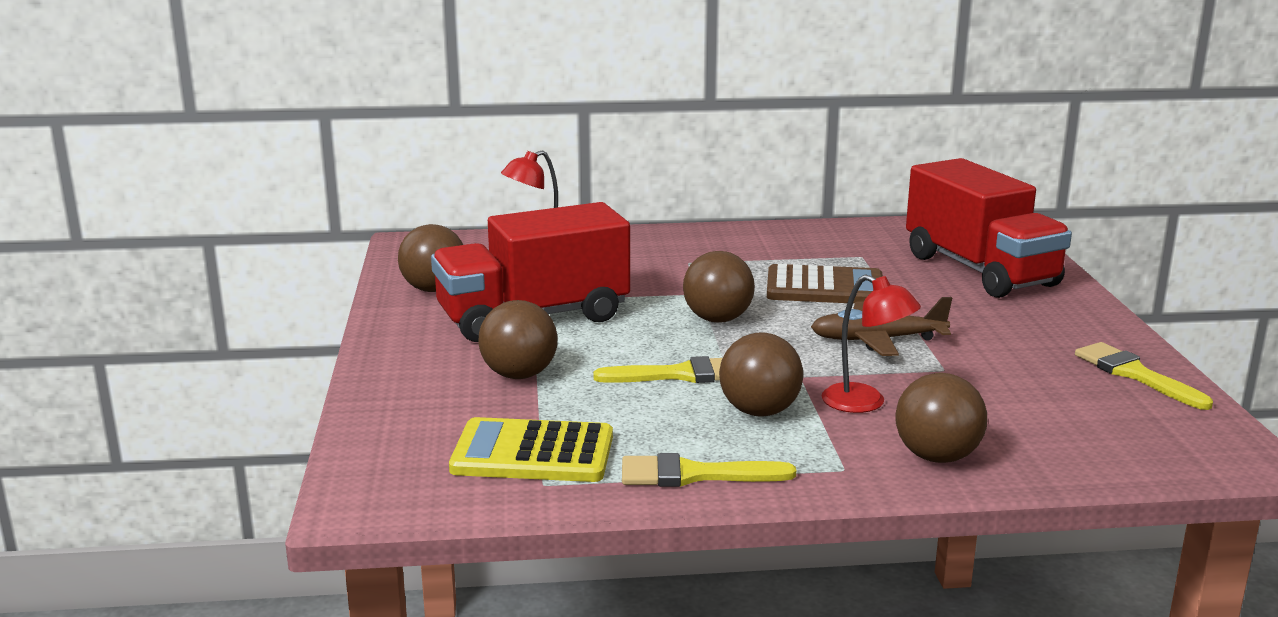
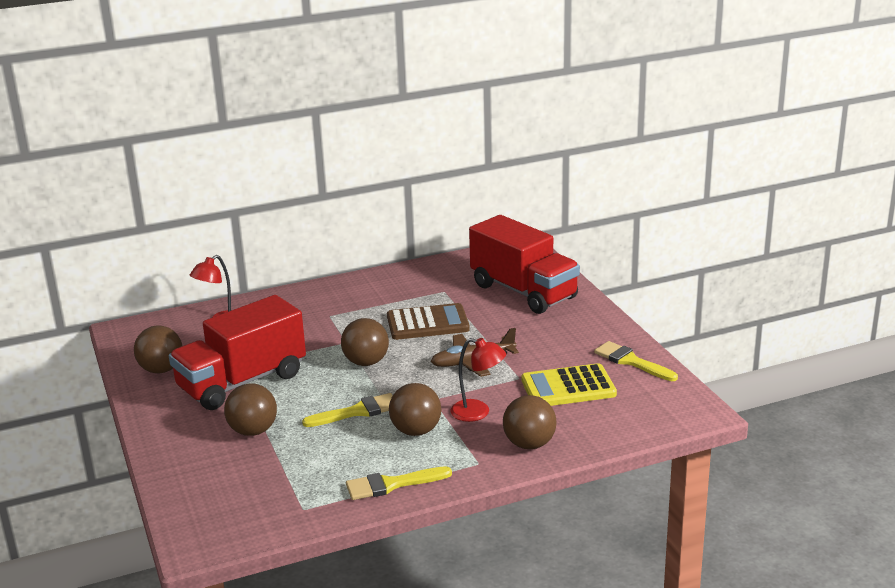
camera: 15 degrees left, 5 degrees up
yellow calculator [449,417,613,482] -> yellow calculator moved to [521,363,617,406]

